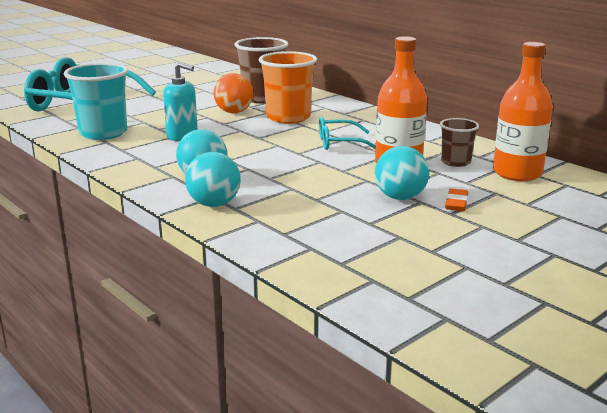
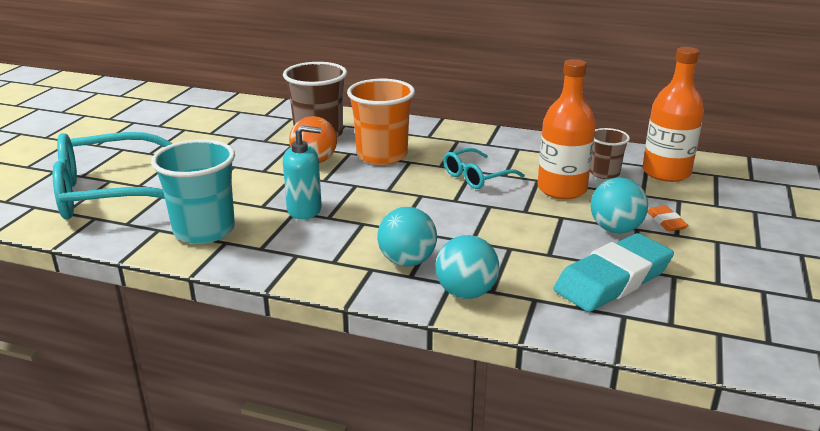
camera: 30 degrees left, 5 degrees up
none -> turquoise eraser [554,233,674,312]

